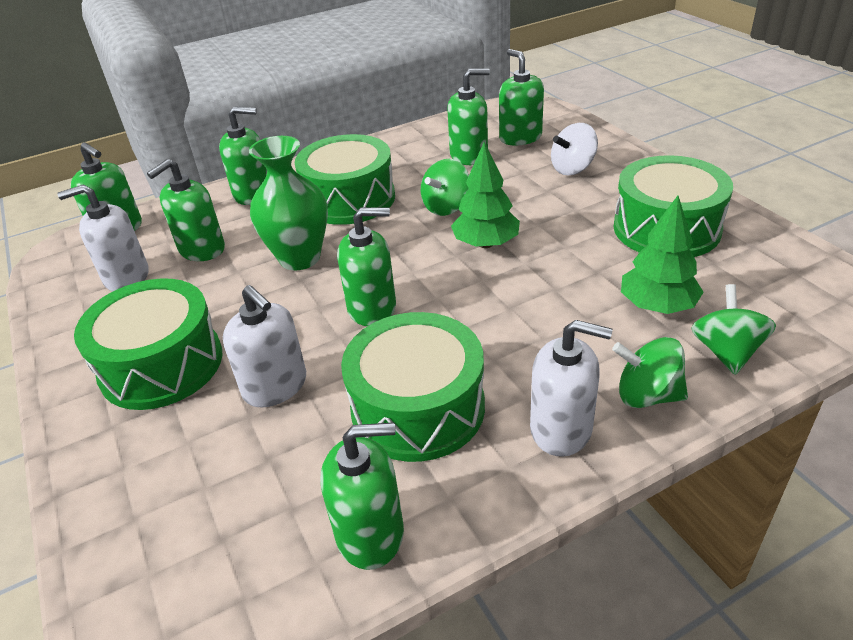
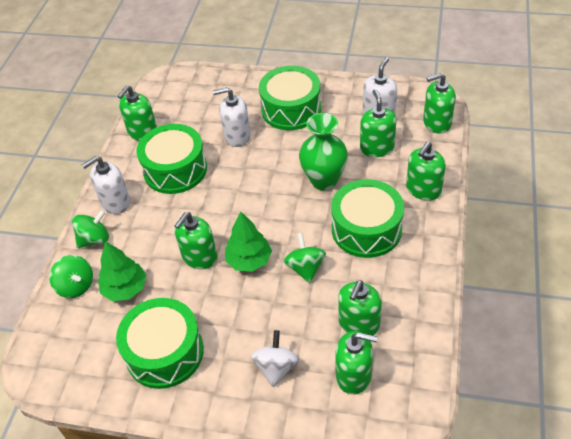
camera: 130 degrees right, 10 degrees up
green soap dispenser [337,207,396,326] -> green soap dispenser moved to [174,212,217,269]

